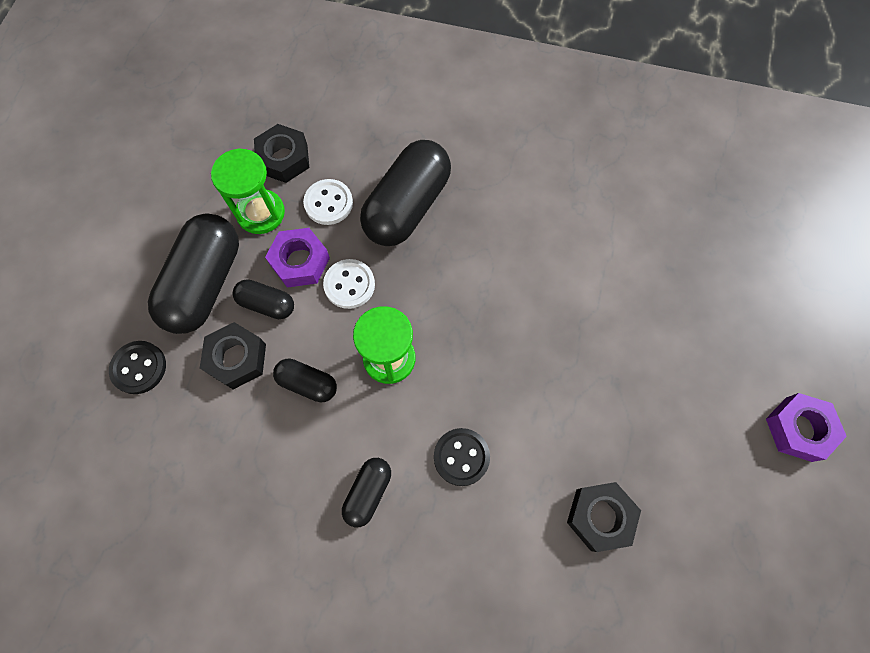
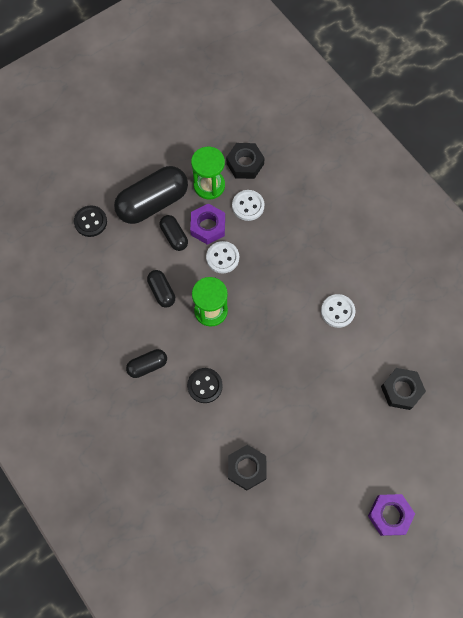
camera: 40 degrees right, 0 degrees up
black nut [200,322,266,390] -> black nut moved to [381,368,426,410]
black capsule [360,140,451,246] -> none
none -> white button [321,294,356,328]

